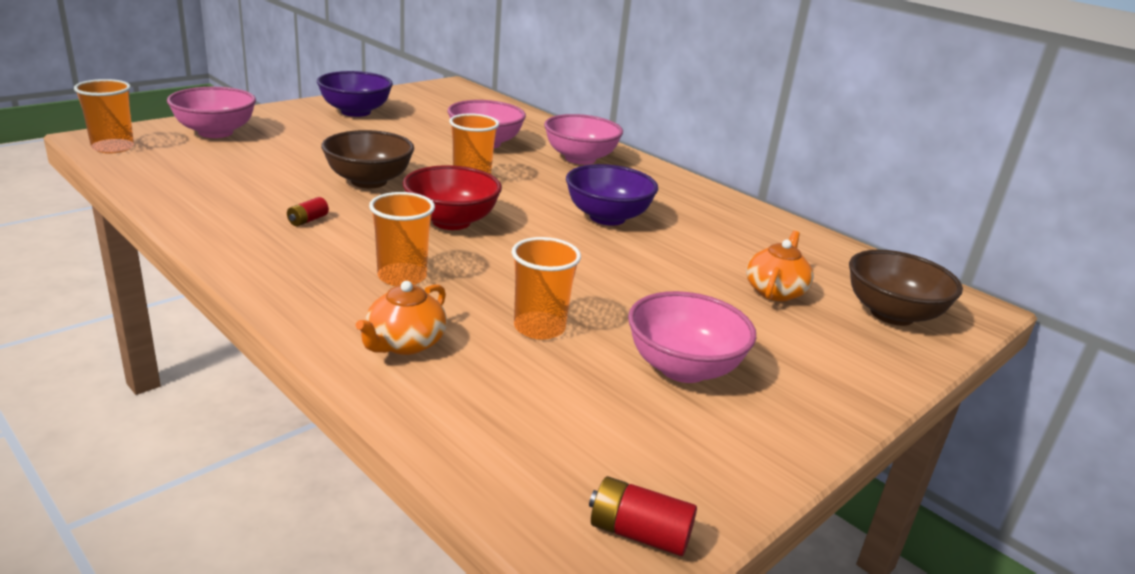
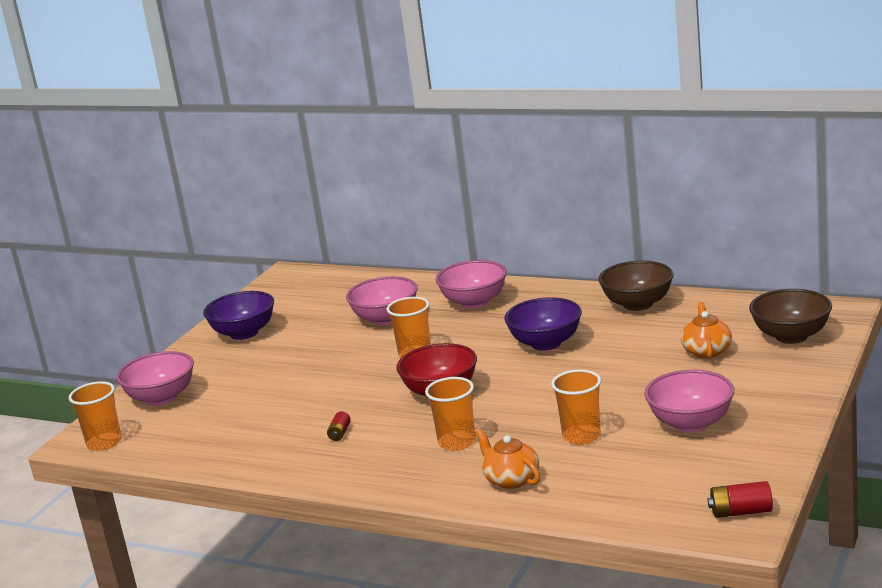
camera: 15 degrees left, 5 degrees down
brown bowl [321,130,414,188] -> brown bowl moved to [598,261,674,311]
orange teapot [356,281,447,355] -> orange teapot turned 135 degrees clockwise [475,429,540,489]

